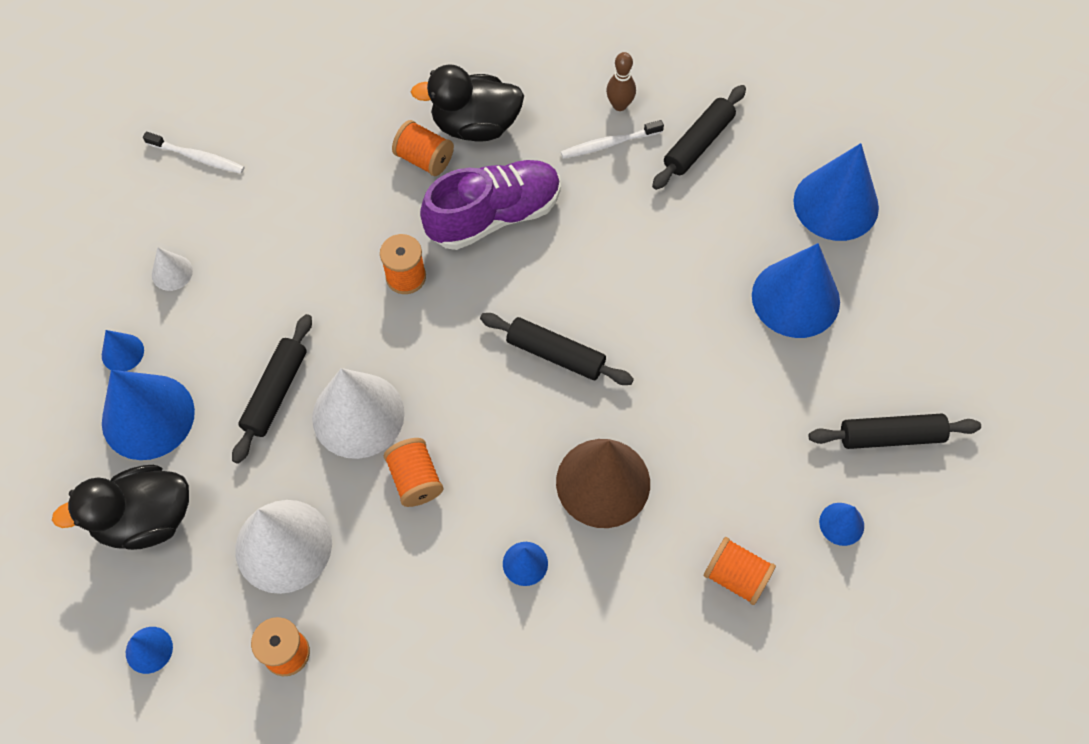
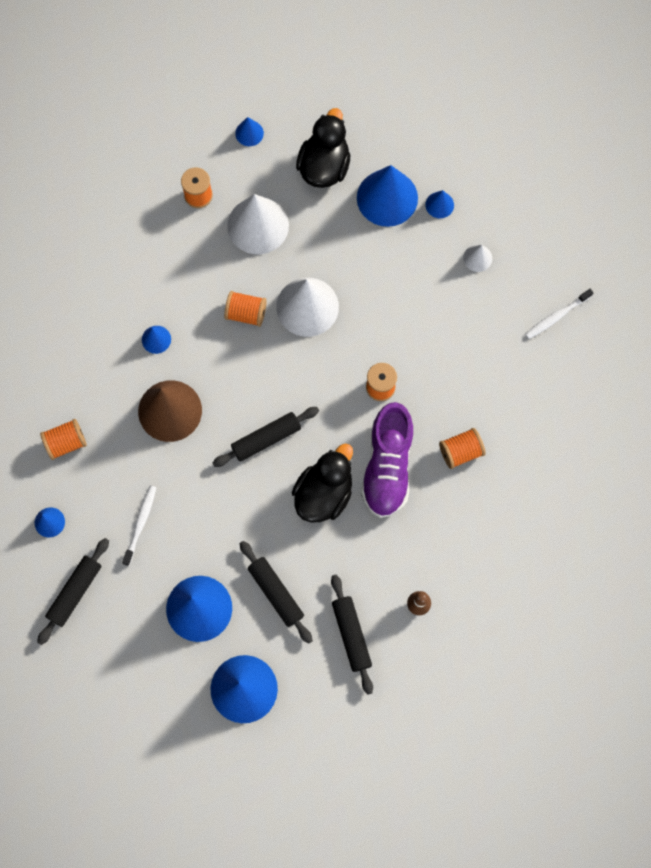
camera: 125 degrees right, 10 degrees up
black rolling pin [232,314,312,464] -> black rolling pin moved to [240,541,313,644]
black duck [411,64,524,142] -> black duck moved to [292,444,353,522]
white toothbrush [561,120,664,159] -> white toothbrush moved to [122,485,156,566]

